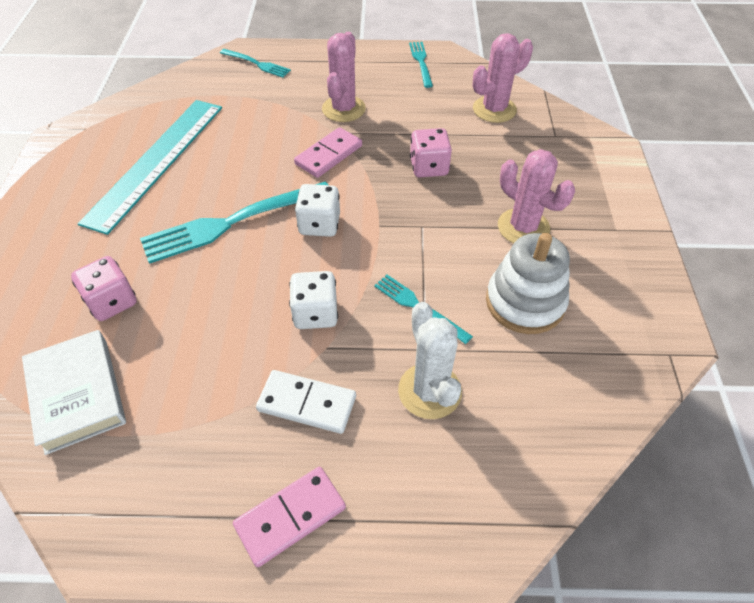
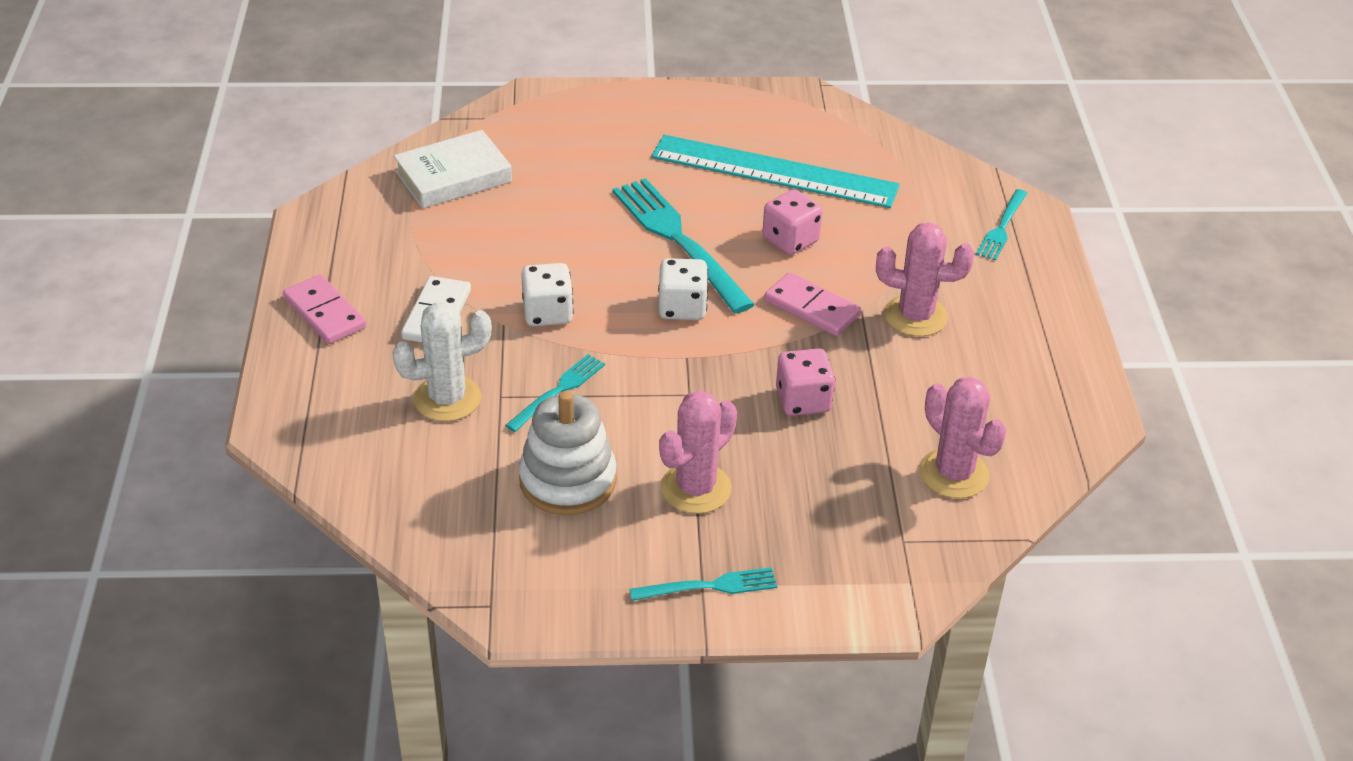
camera: 85 degrees right, 10 degrees down
pink dice [71,256,137,321] -> pink dice moved to [762,189,823,255]
turquoise fork [409,42,433,88] -> turquoise fork moved to [630,567,777,601]

